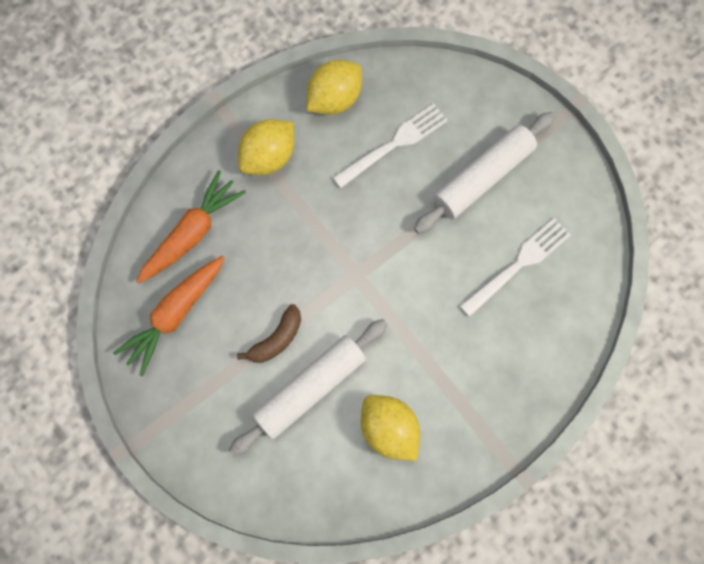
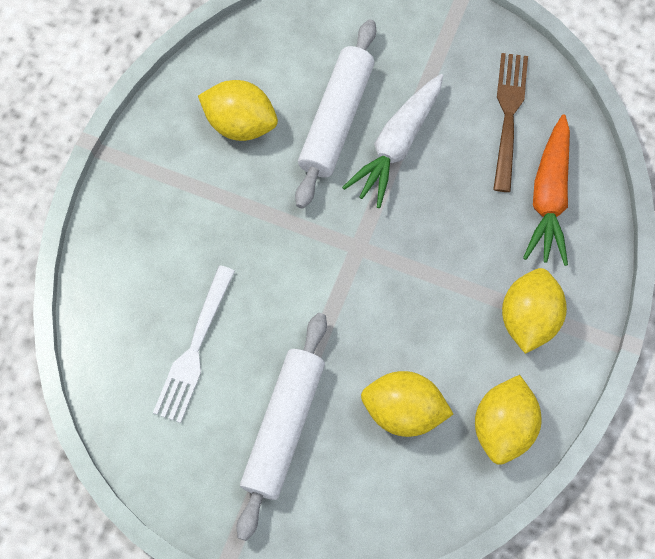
camera: 150 degrees right, 5 degrees down
orange carrot [113,256,225,376] -> brown fork [493,53,528,192]
brown banana [237,304,301,363] -> white carrot [342,74,443,208]
white fork [332,104,448,188] -> yellow lemon [361,371,453,437]

